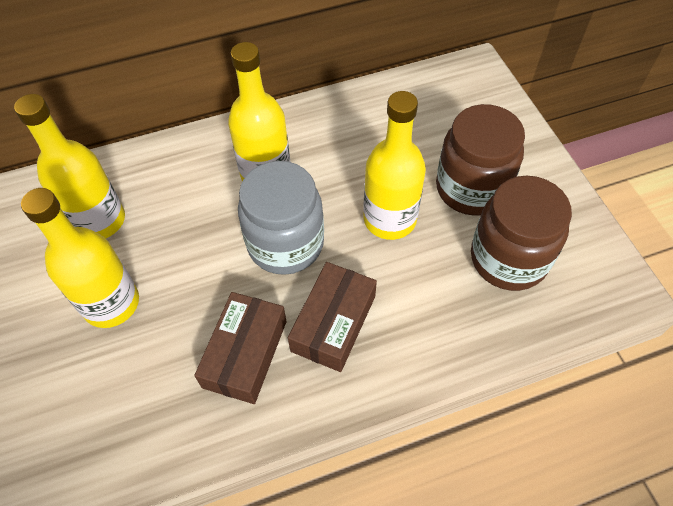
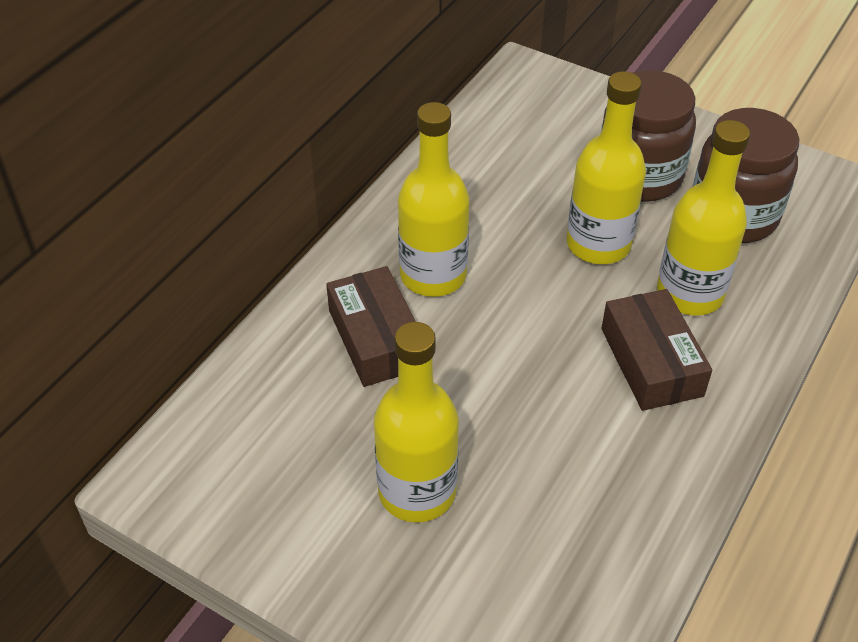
camera: 40 degrees left, 10 degrees down
yellow bottle [14,94,125,238] -> yellow bottle moved to [657,120,750,316]
brown box [194,292,287,404] -> brown box moved to [326,266,416,387]
grey jar [238,161,324,275] -> none

